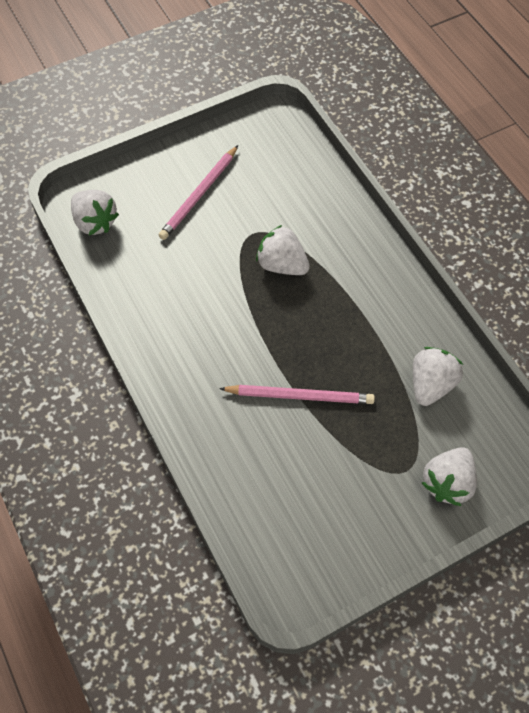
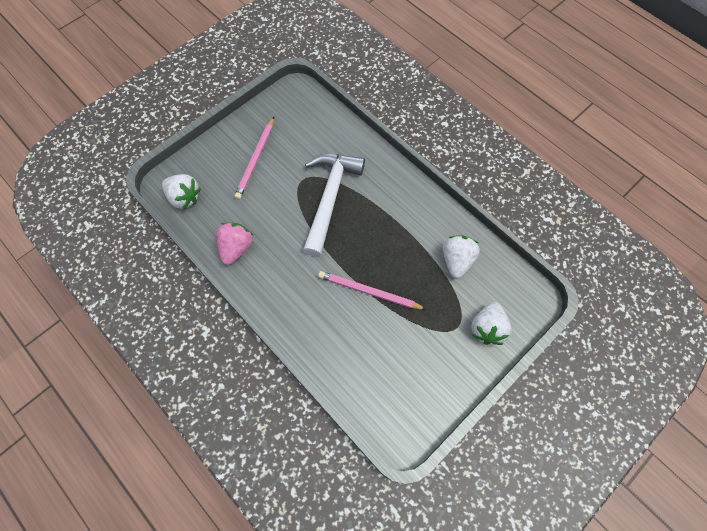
camera: 15 degrees left, 5 degrees up
pink pencil [219,385,375,404] -> pink pencil turned 150 degrees counterclockwise [318,271,427,310]
white strawberry [256,225,310,275] -> white hammer [303,154,365,257]
none -> pink strawberry [216,223,253,265]

